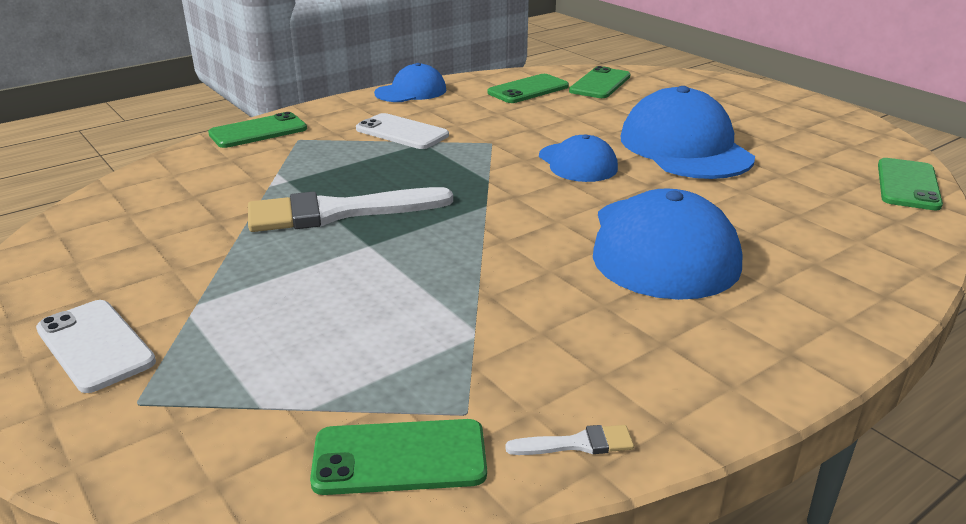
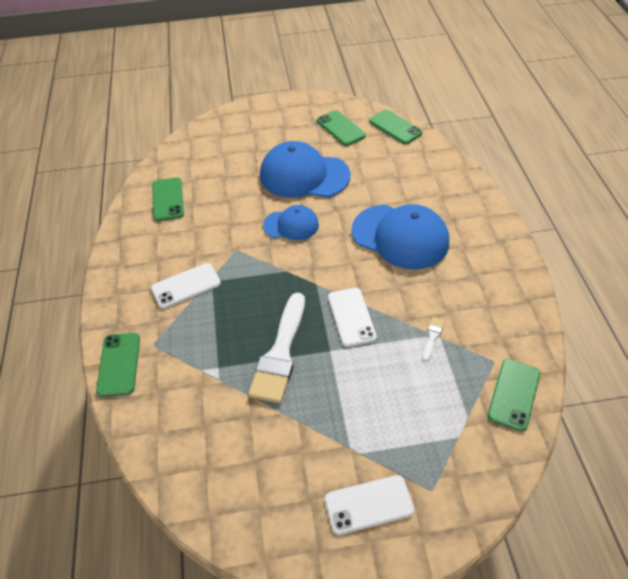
camera: 60 degrees left, 20 degrees up
blue cap [374,63,446,102] -> none
white brush [505,425,634,455] -> white brush moved to [422,317,445,361]
green phone [569,66,630,98] -> green phone moved to [317,110,366,146]
none -> white phone [328,288,377,347]

